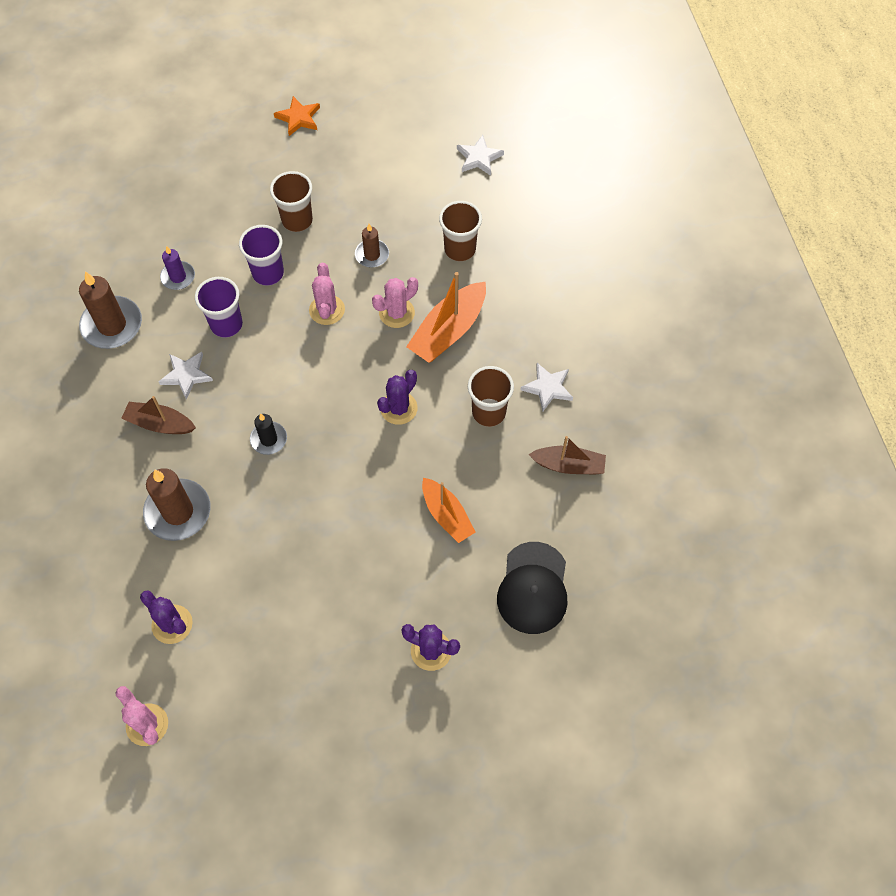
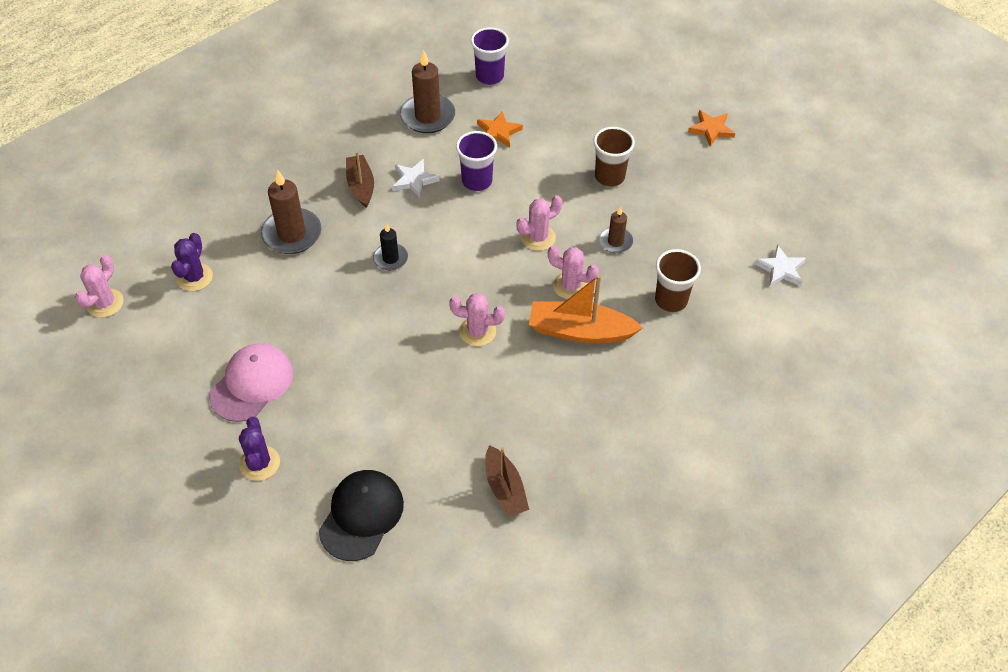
camera: 60 degrees right, 10 degrees down
purple candle [160,246,195,290] -> orange star [477,111,523,148]
purple cup [239,225,284,286] -> purple cup moved to [471,27,509,85]
purple cactus [377,370,417,425] -> pink cactus [449,293,505,346]
orange boat [422,478,475,543] -> none
brown cup [468,366,514,427] -> none
black cap [497,542,568,634] -> black cap turned 135 degrees clockwise [319,470,404,561]
white star [520,363,573,412] -> none
none -> pink cap [209,343,293,422]

